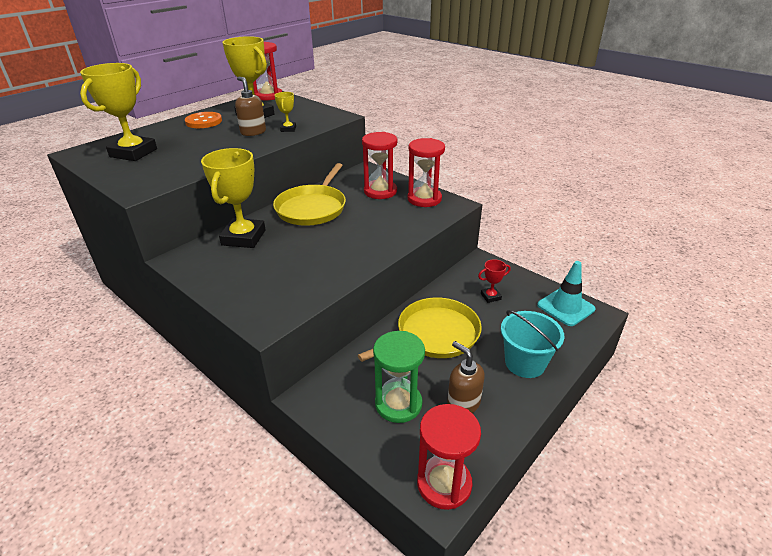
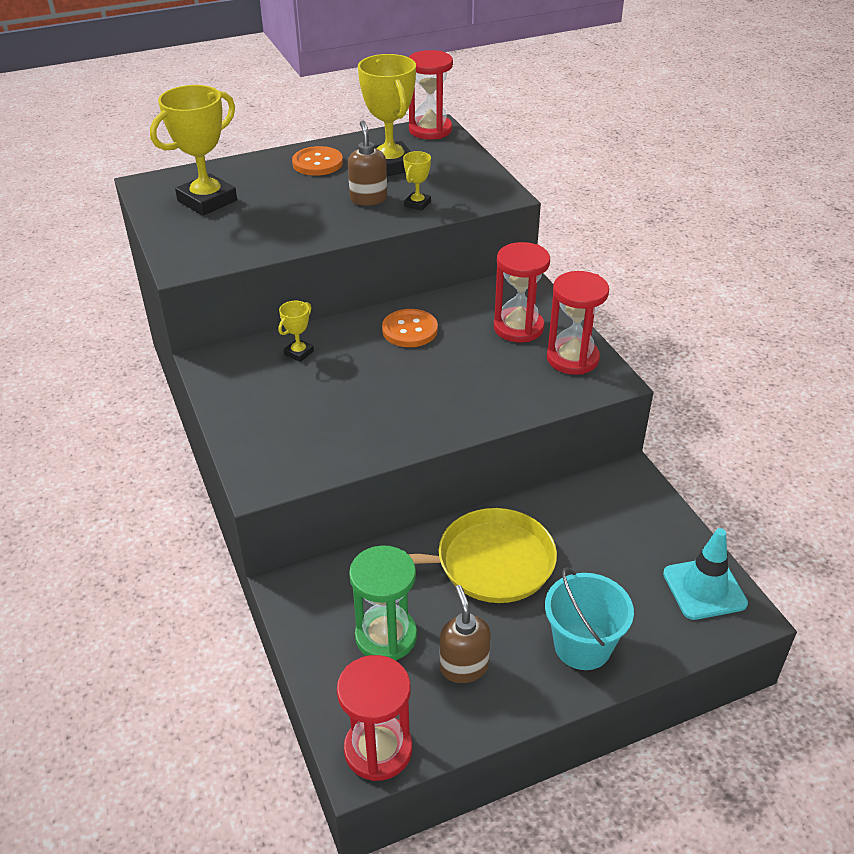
camera: 25 degrees right, 5 degrees up
yellow trophy [201,148,266,248] -> yellow trophy [278,301,314,362], size x0.47
yellow pan [273,163,346,226] -> orange button [382,309,438,347]
red trophy [478,259,511,303] -> none

